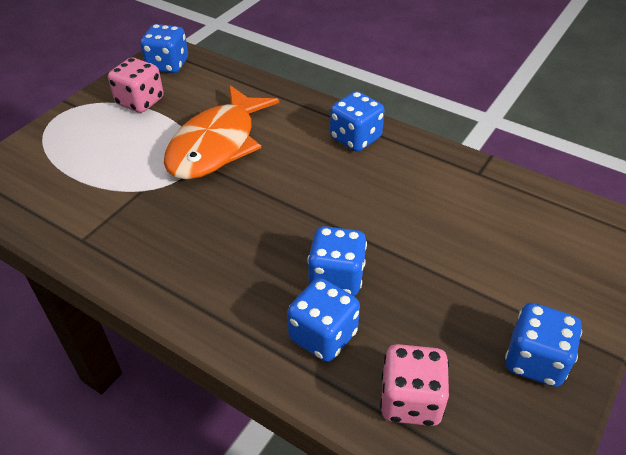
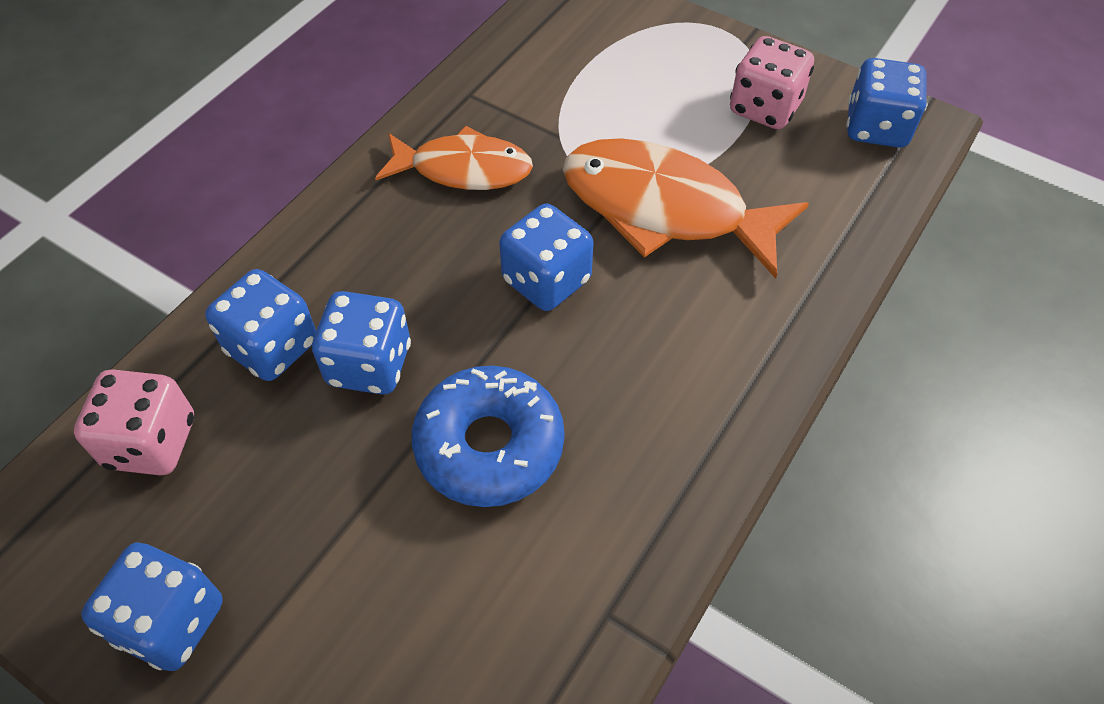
camera: 90 degrees right, 10 degrees up
blue dice [330,91,384,152] -> blue dice moved to [499,204,594,311]
none -> orange fish [375,126,533,190]
none -> blue donut [412,366,564,507]

